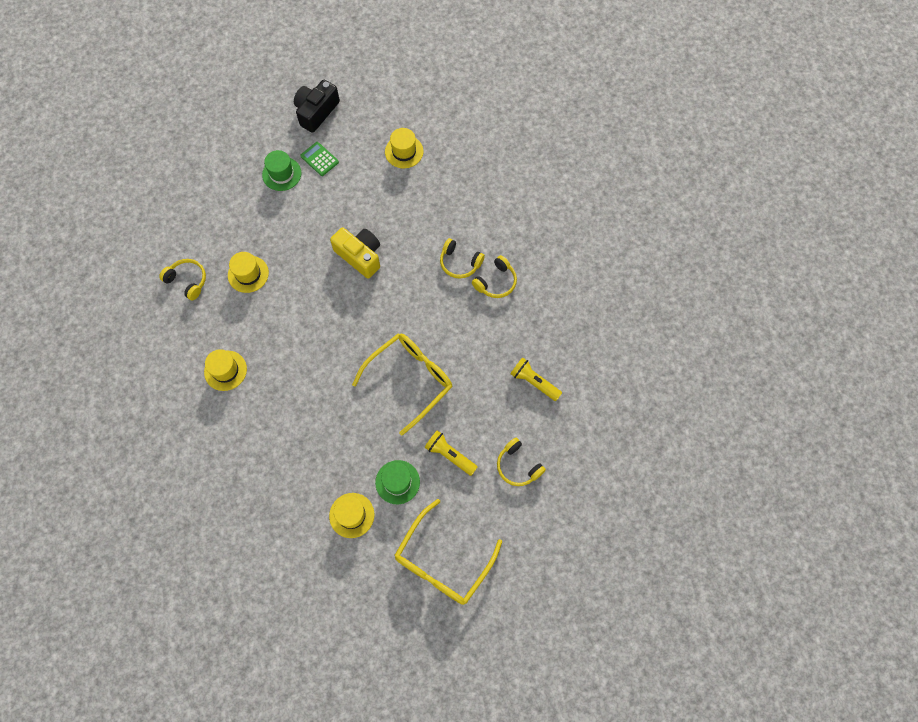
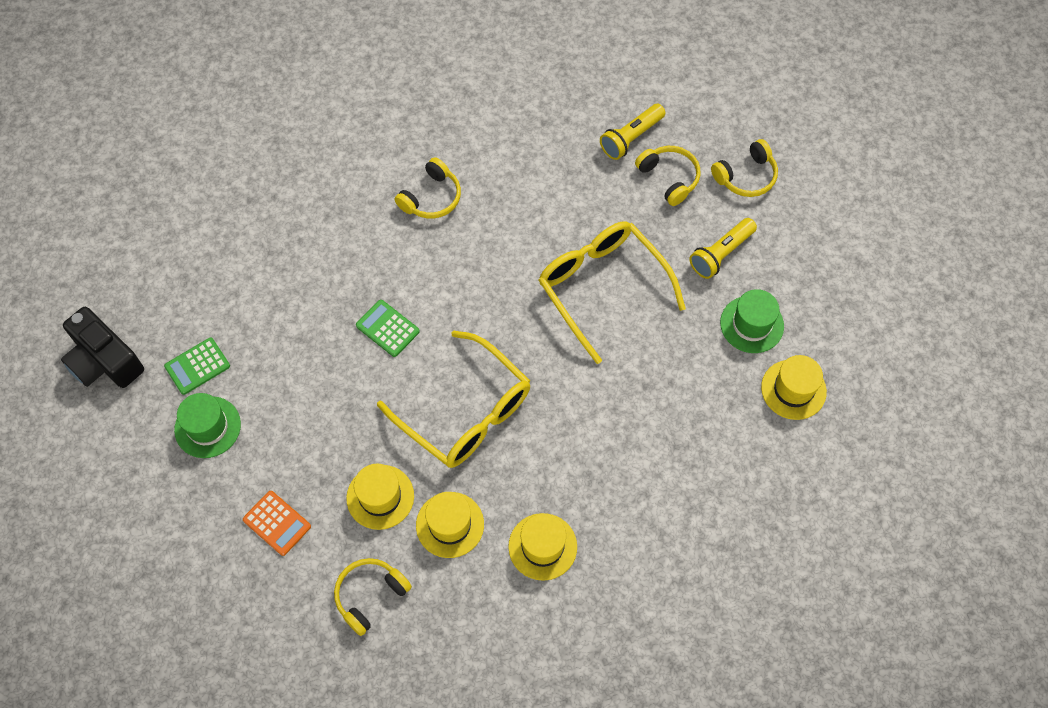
camera: 80 degrees left, 5 degrees down
yellow camera [330,228,380,278] -> green calculator [356,300,420,357]
yellow hat [385,128,424,168] -> yellow hat moved to [416,492,484,558]
yellow glasses [394,499,502,605] -> yellow glasses moved to [377,330,530,468]
yellow headphones [472,255,517,298] -> yellow headphones moved to [635,146,701,206]
none -> orange calculator [243,491,311,556]

